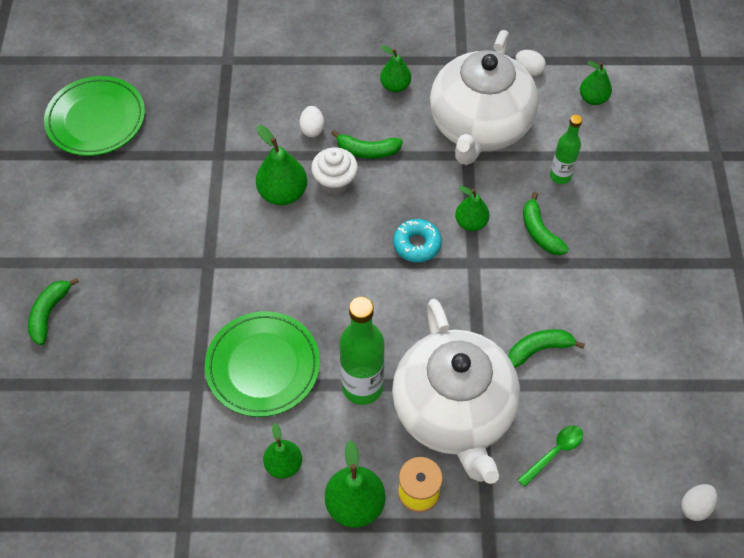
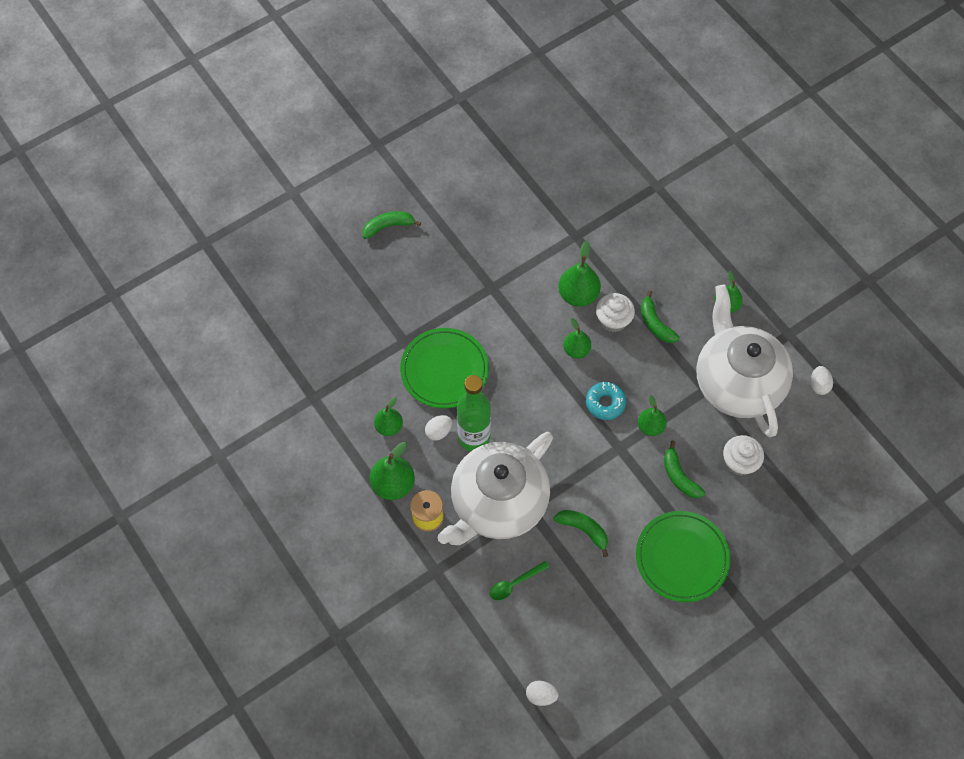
camera: 55 degrees right, 5 degrees up
green plate [44,76,145,156] -> green plate moved to [636,511,730,602]
white egg [299,106,324,137] -> white egg moved to [425,415,452,441]
white teapot [430,30,539,165] -> white teapot turned 90 degrees clockwise [696,285,793,437]
green spoon [517,425,583,487] -> green spoon turned 135 degrees clockwise [490,561,549,600]
green banana [523,192,569,255] -> green banana turned 60 degrees counterclockwise [664,440,705,498]
green bottle [550,115,582,184] -> white cupcake [723,435,764,476]
green pear [580,61,612,105] -> green pear moved to [563,318,591,359]

